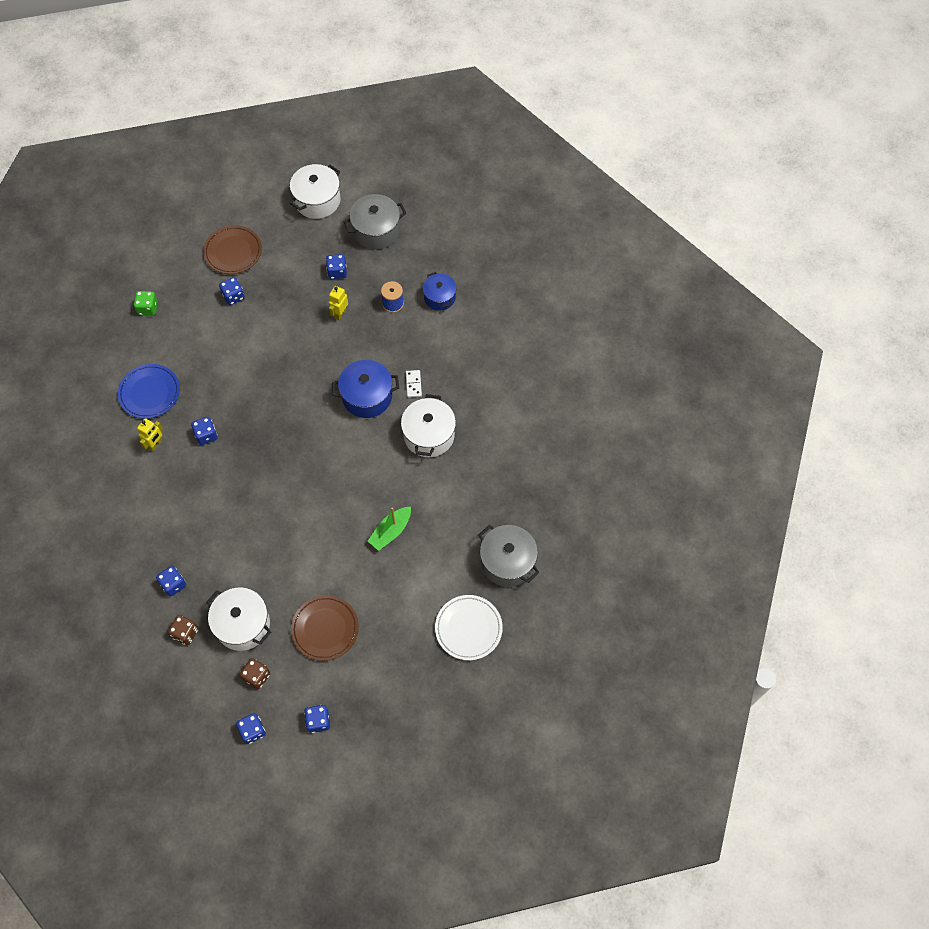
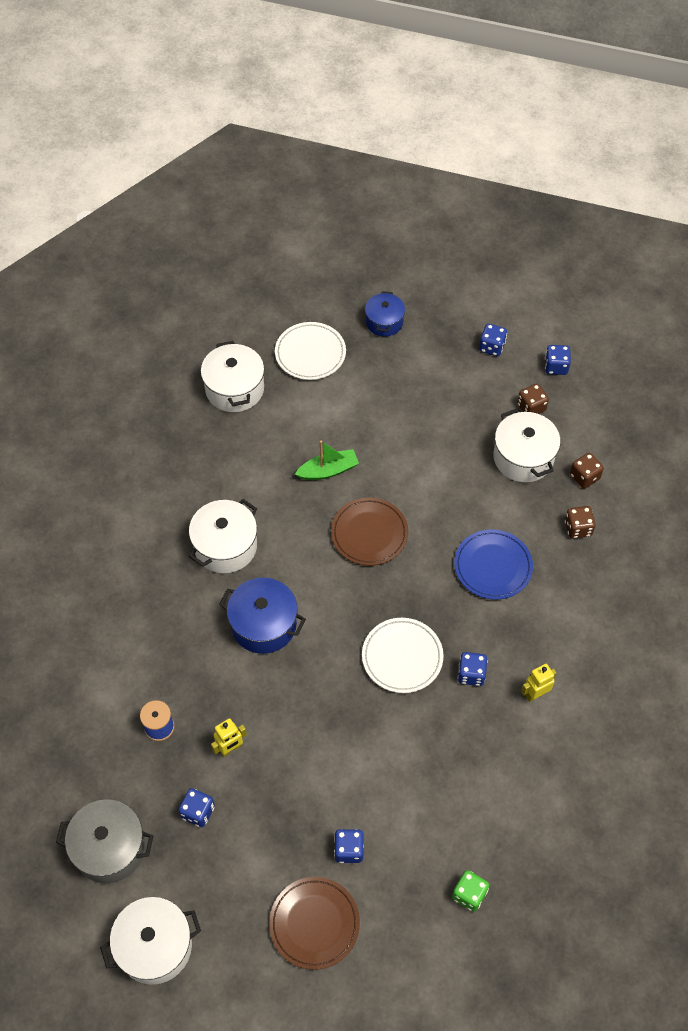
camera: 150 degrees left, 5 degrees down
blue plate [118,364,180,419] -> blue plate moved to [454,529,533,600]
blue dice [156,566,186,597] -> brown dice [565,506,596,539]
brown plate [291,595,359,661] -> brown plate moved to [331,497,408,566]
white domino [406,370,422,398] -> none
blue pot [423,272,457,311] -> blue pot moved to [365,291,405,337]
grey pot [478,525,540,587] -> white pot [201,341,264,412]
none -> white plate [362,618,444,693]

